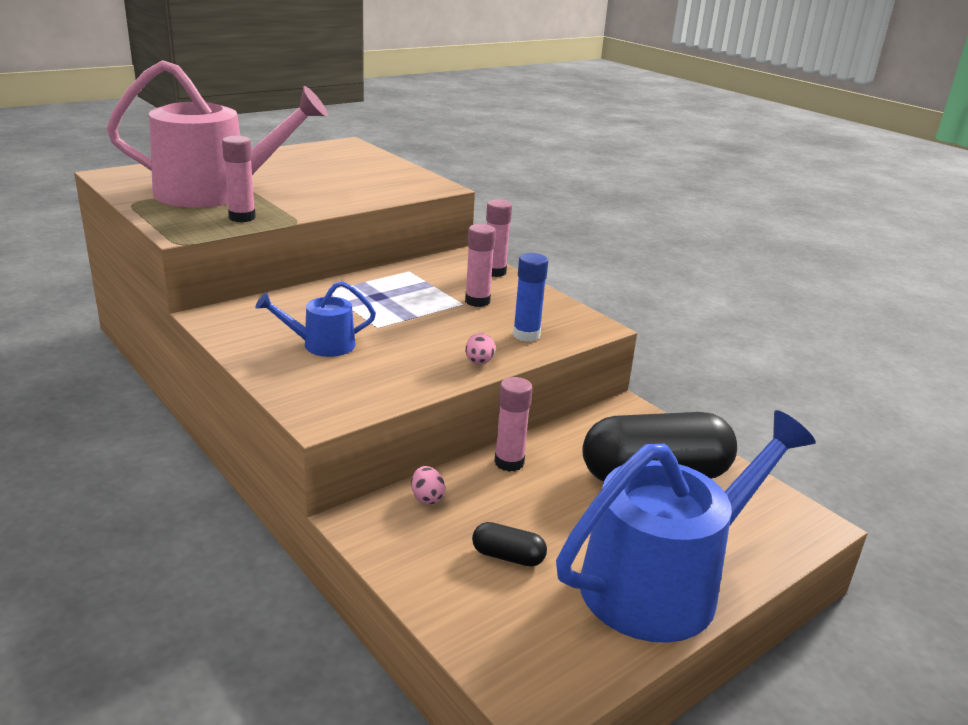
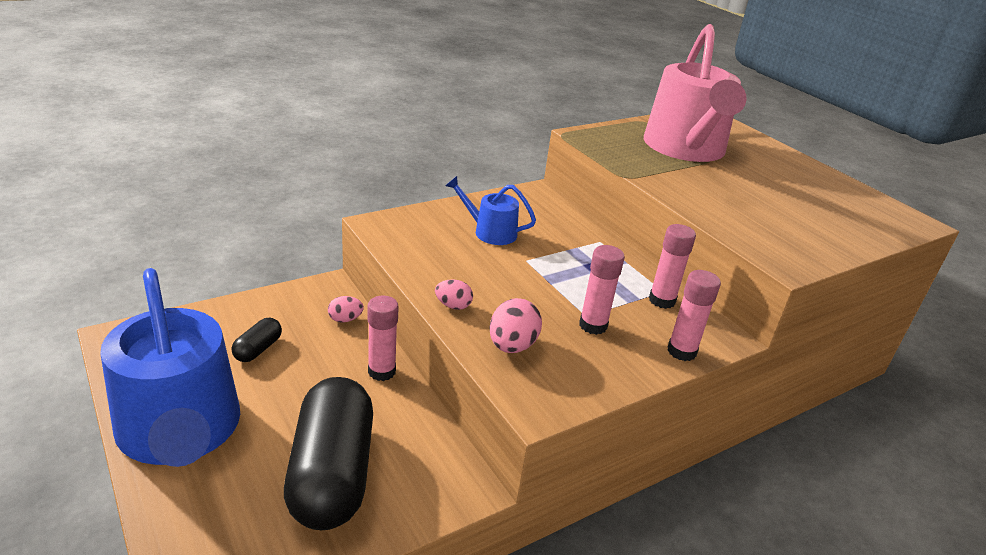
camera: 95 degrees right, 5 degrees up
pink glue stick [222,136,256,222] -> pink glue stick moved to [649,224,696,309]
blue watering can [255,281,376,357] -> blue watering can turned 60 degrees counterclockwise [445,176,536,245]
blue glue stick [513,253,548,342] -> pink egg [490,298,542,353]

